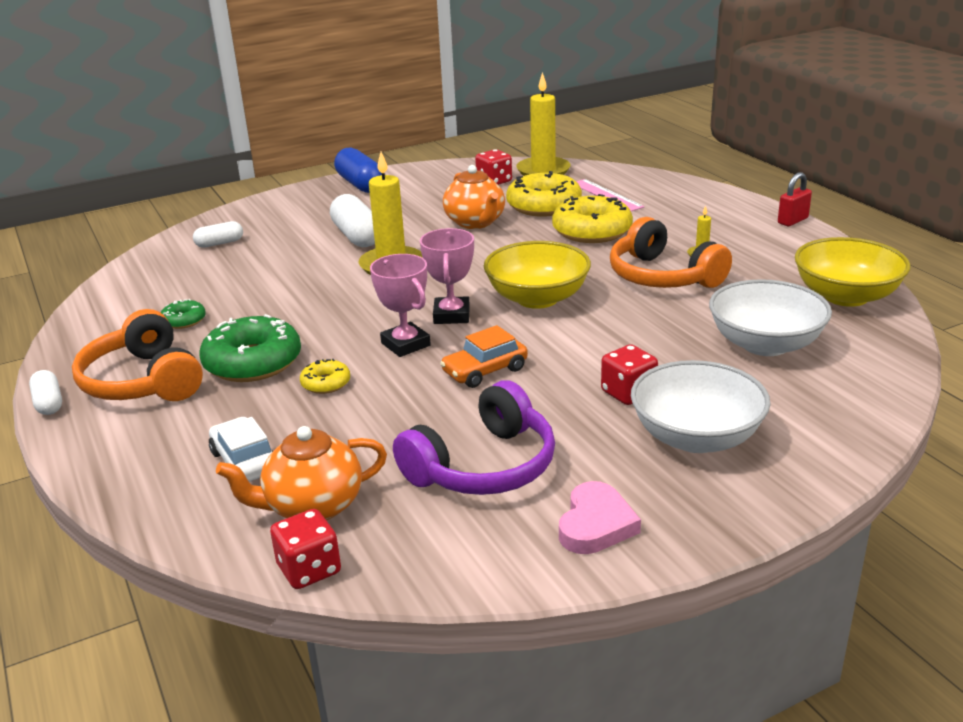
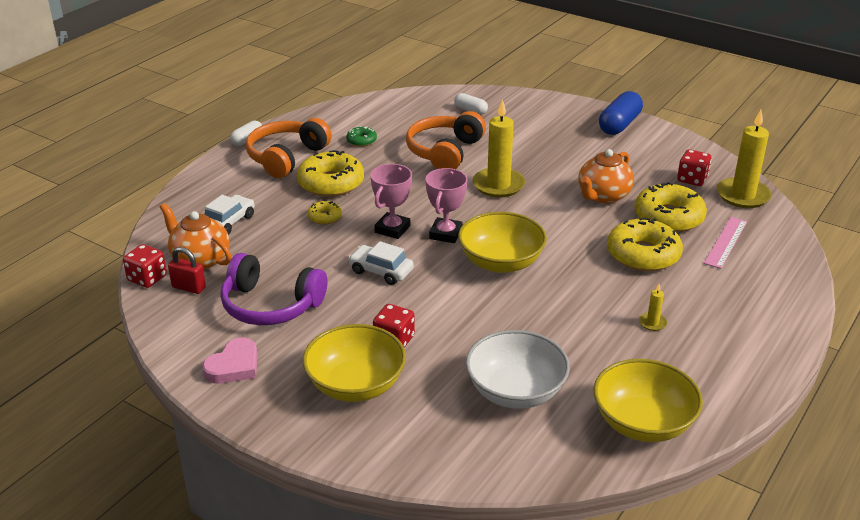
camera: 60 degrees right, 5 degrees up
green donut [200,314,301,382] -> yellow donut [297,150,364,197]
white capsule [330,194,375,247] -> none
pink trophy [420,228,474,324] -> pink trophy turned 45 degrees counterclockwise [425,168,468,243]
orange car [440,325,528,388] -> white car [348,241,414,285]
pink heart [559,481,641,554] -> pink heart turned 45 degrees counterclockwise [202,337,258,384]
orange headphones [610,217,732,288] -> orange headphones moved to [406,111,486,169]
white bowl [631,360,771,453] -> yellow bowl [303,324,406,402]
red padlock [778,172,812,226] -> red padlock moved to [168,247,206,294]

